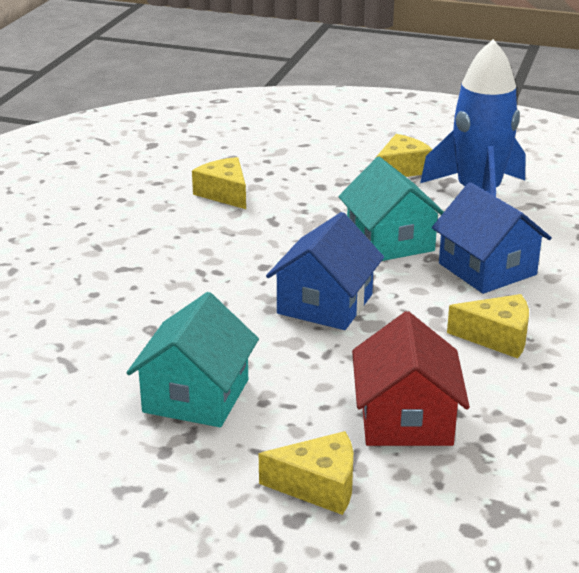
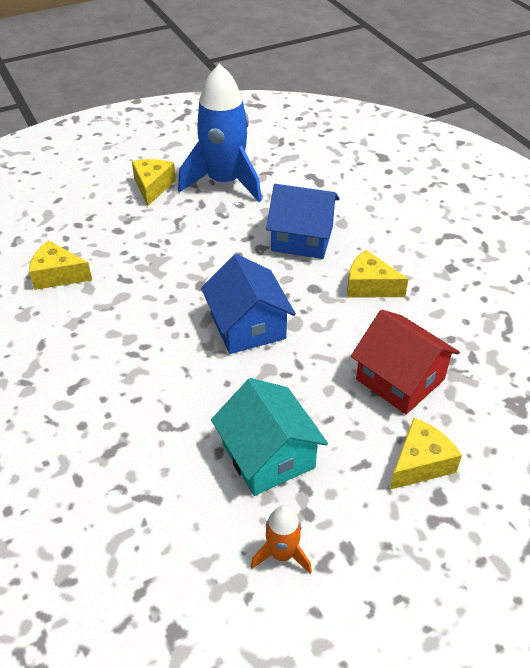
camera: 45 degrees left, 15 degrees up
turquoise house [338,157,444,261] -> none
yellow cheese [447,294,529,358] -> yellow cheese turned 120 degrees counterclockwise [347,250,408,298]
none -> orange rocket [251,505,312,574]

